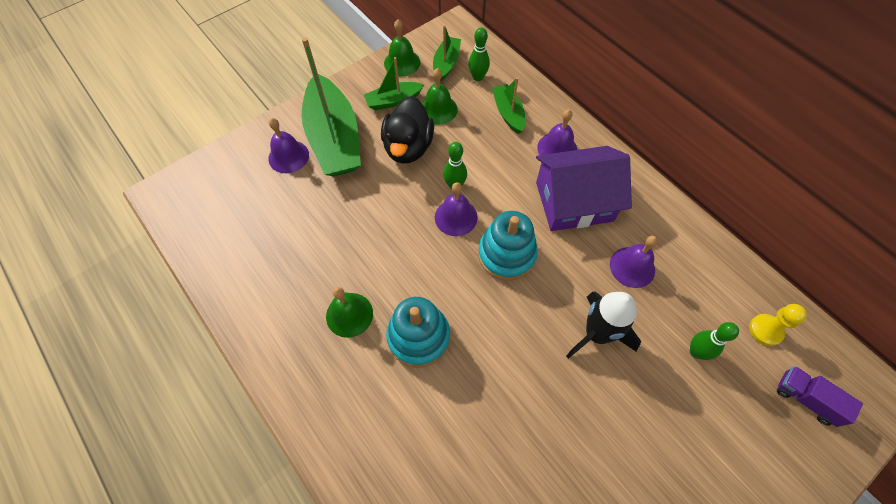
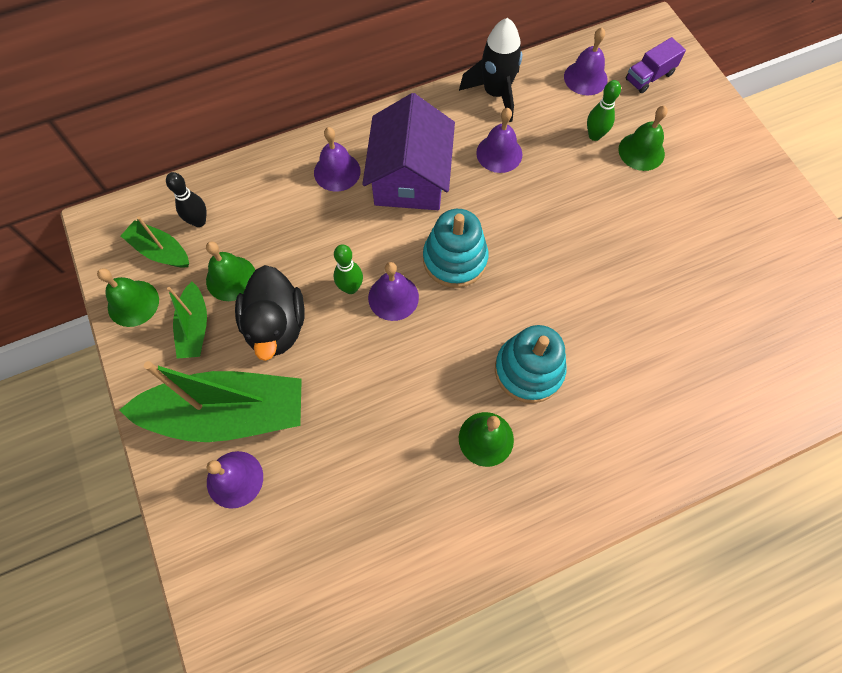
camera: 75 degrees left, 5 degrees up
black duck [381,96,434,164] -> black duck turned 60 degrees clockwise [235,265,305,361]
green bowling pin [468,27,490,81] -> black bowling pin [166,172,207,227]
green boat [492,77,525,134] -> none
black rocket [566,291,641,359] -> black rocket moved to [459,18,522,122]
yellow pawn [749,304,807,346] -> purple bell [564,28,608,95]
none -> green bell [618,106,668,171]

